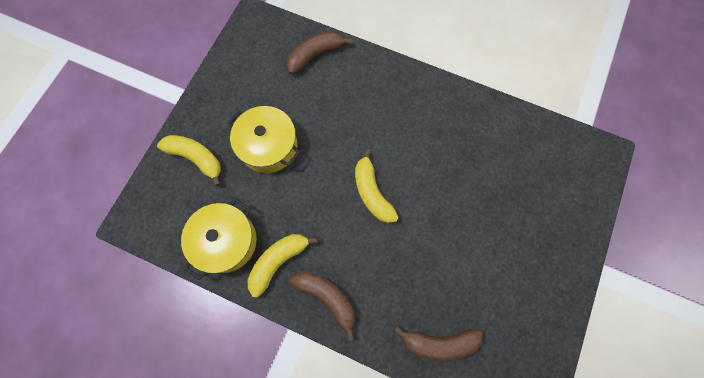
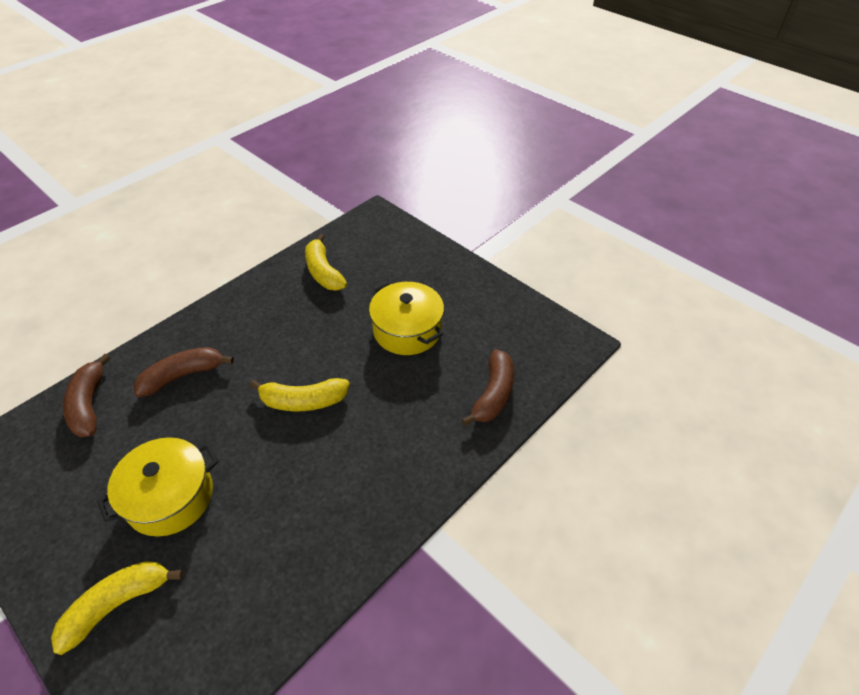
camera: 70 degrees left, 25 degrees down
yellow pot [181,198,257,280] -> yellow pot moved to [369,282,444,355]
yellow banana [247,234,318,297] -> yellow banana moved to [305,234,347,290]
brown banana [290,271,355,341] -> brown banana moved to [134,347,234,397]

